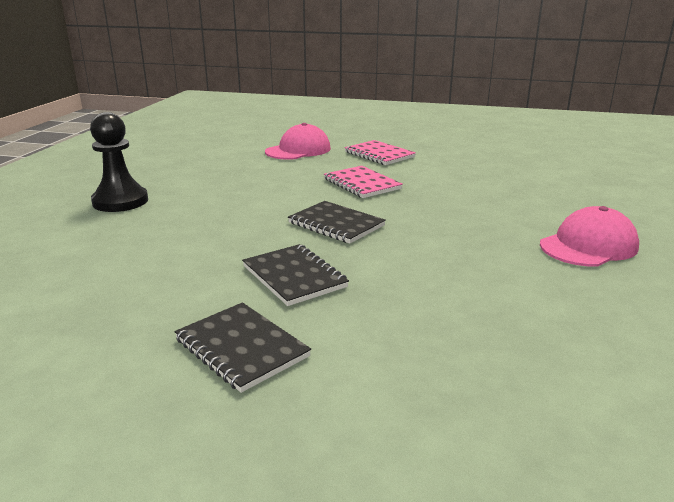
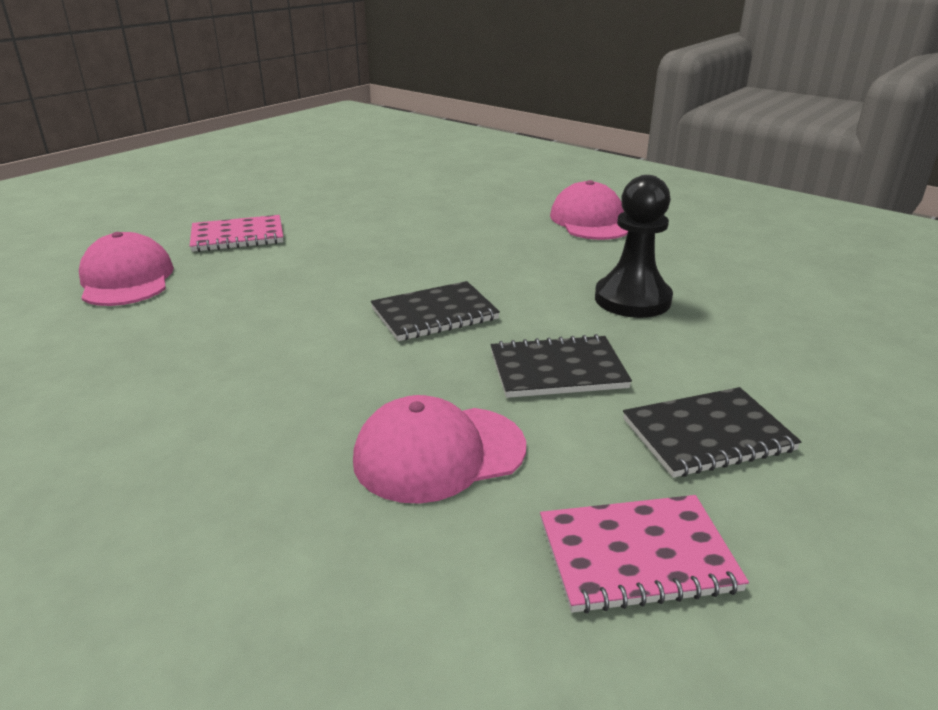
camera: 65 degrees left, 5 degrees up
black pawn [90,112,148,212] -> black pawn moved to [595,175,673,318]
pink notebook [324,166,403,198] -> pink notebook moved to [540,495,749,614]
none -> pink cap [353,395,526,504]

